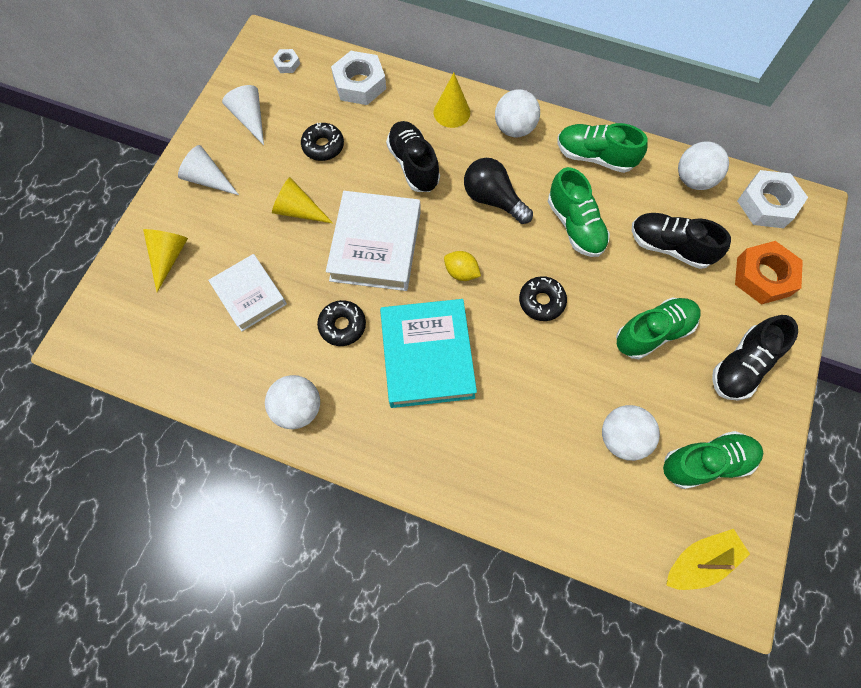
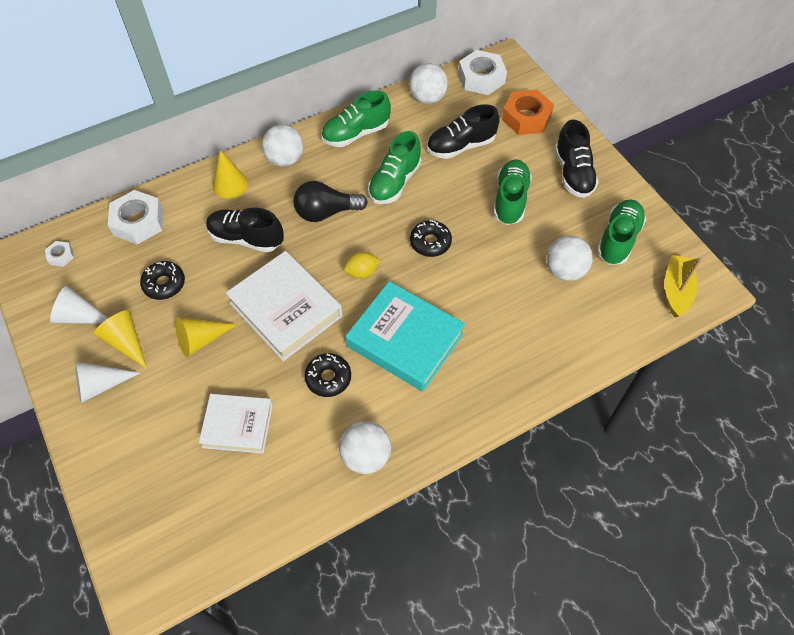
camera: 50 degrees left, 10 degrees down
yellow cone [143,229,188,292] -> yellow cone moved to [94,310,147,369]
green shoe [548,167,610,257] -> green shoe turned 105 degrees clockwise [368,131,421,204]

